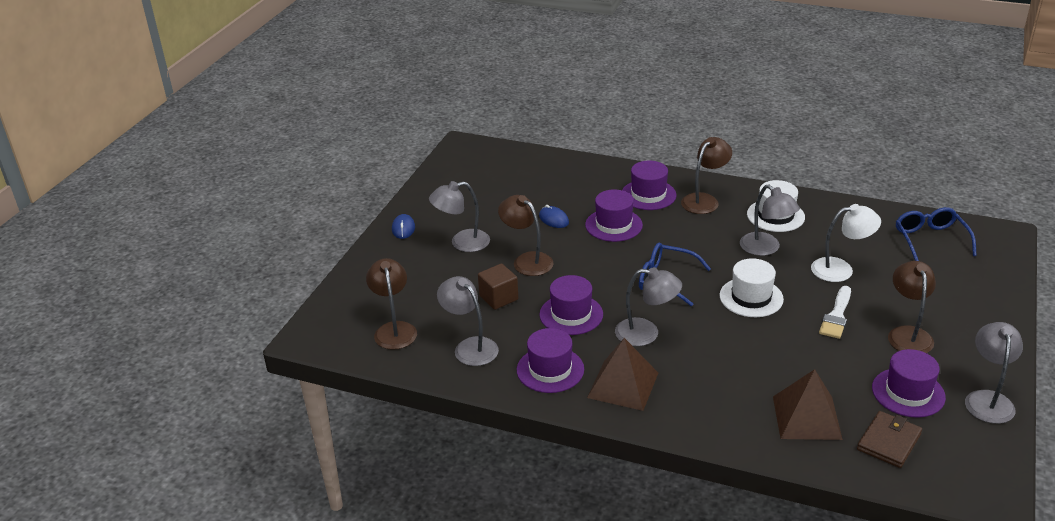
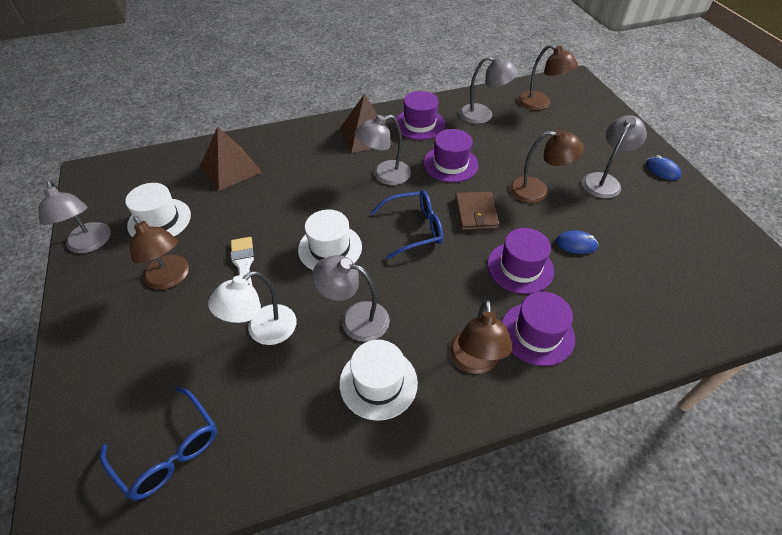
camera: 140 degrees right, 15 degrees up
brown cube [478,263,518,310] -> none
brown wallet [857,411,922,468] -> brown wallet moved to [455,191,500,230]
purple hat [872,349,946,417] -> white hat [125,183,191,237]

